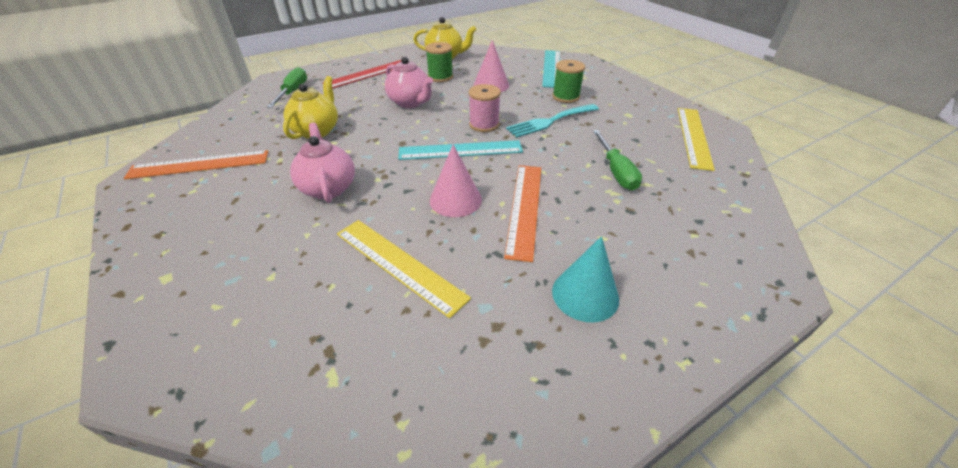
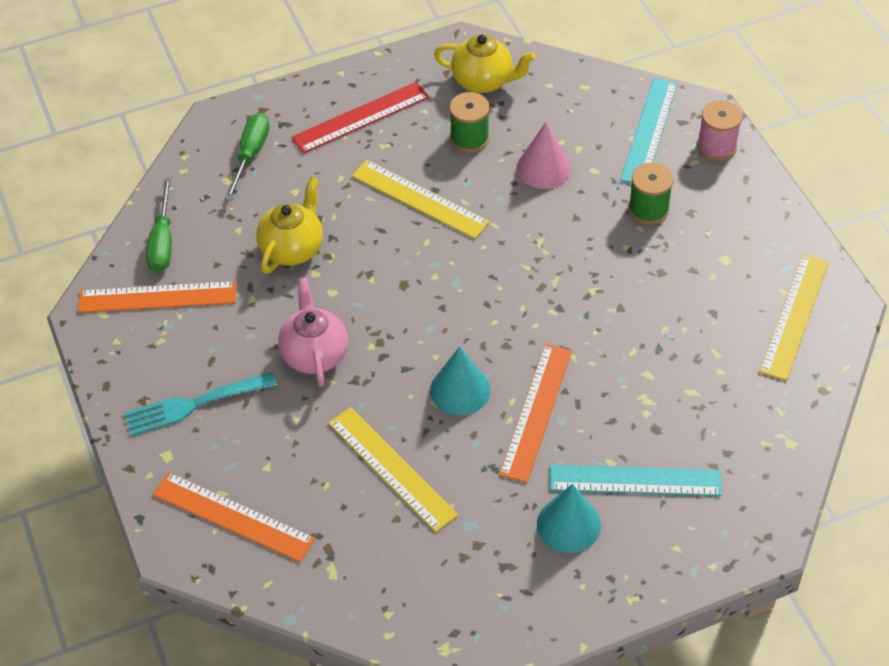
camera: 10 degrees right, 10 degrees up
pink teapot [385,57,433,108] -> yellow ruler [352,160,490,239]
turquoise ruler [398,140,523,160] -> turquoise ruler moved to [550,465,722,496]
pink cone [430,144,482,217] -> turquoise cone [430,347,490,415]
pink spool [469,84,501,132] -> pink spool moved to [697,100,743,161]
turquoise fork [506,104,599,138] -> turquoise fork moved to [124,372,277,436]
green screwdriver [593,130,642,190] -> green screwdriver moved to [146,178,172,272]
none -> orange ruler [153,472,315,562]

